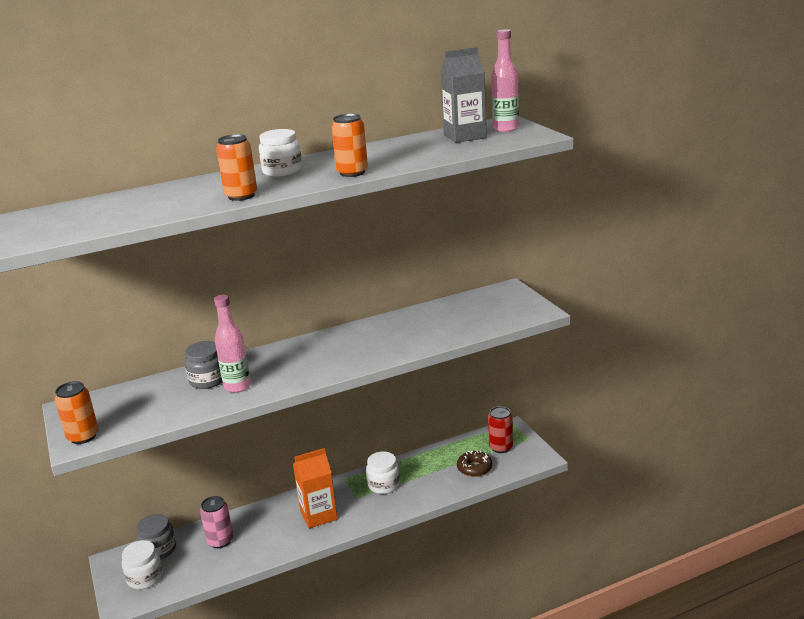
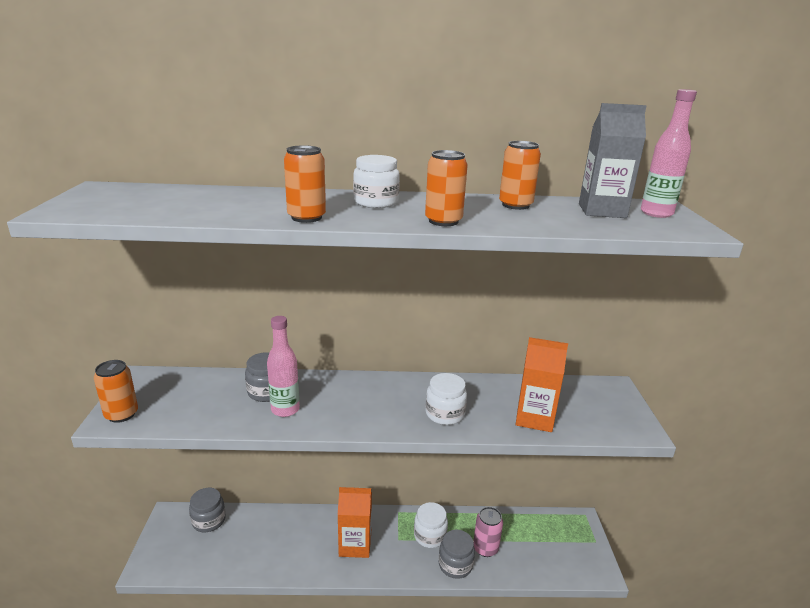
camera: 20 degrees right, 0 degrees up
white jar [122,540,163,589] -> white jar moved to [425,373,467,425]
pink can [200,496,233,548] -> pink can moved to [473,507,503,557]
brown donut [457,450,492,477] -> none
red can [488,406,513,453] -> none
none -> grey jar [439,529,475,579]
none -> orange can [499,141,541,210]
none -> orange carton [516,337,568,432]

